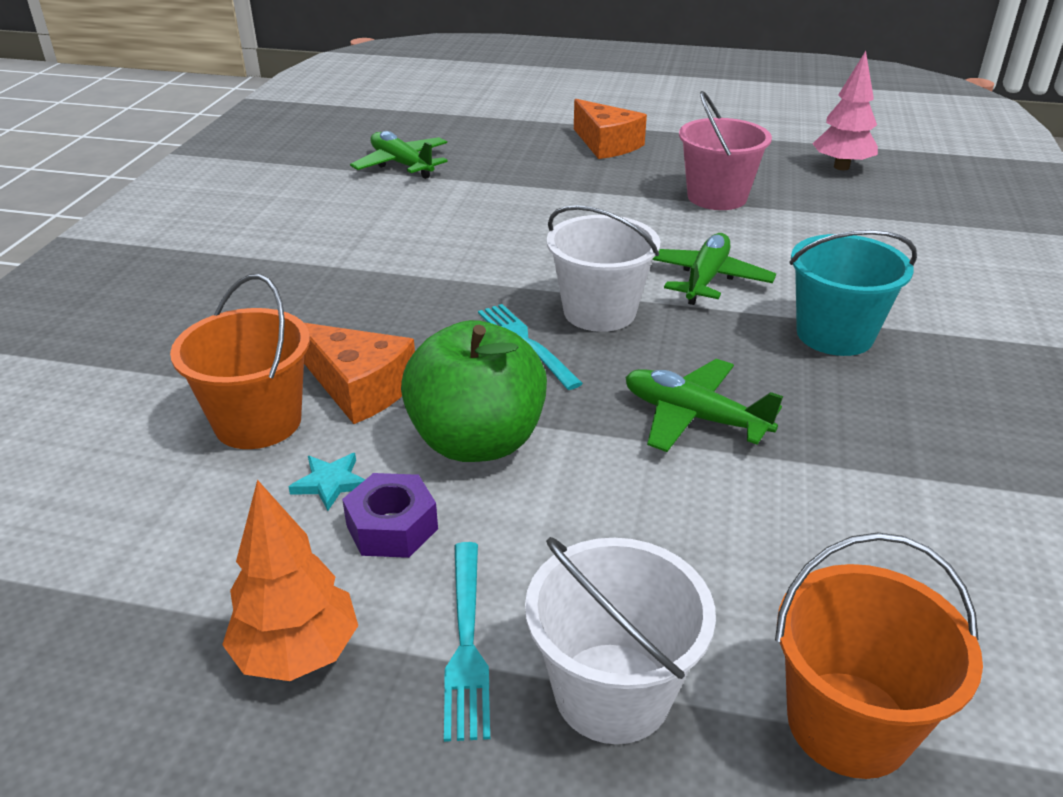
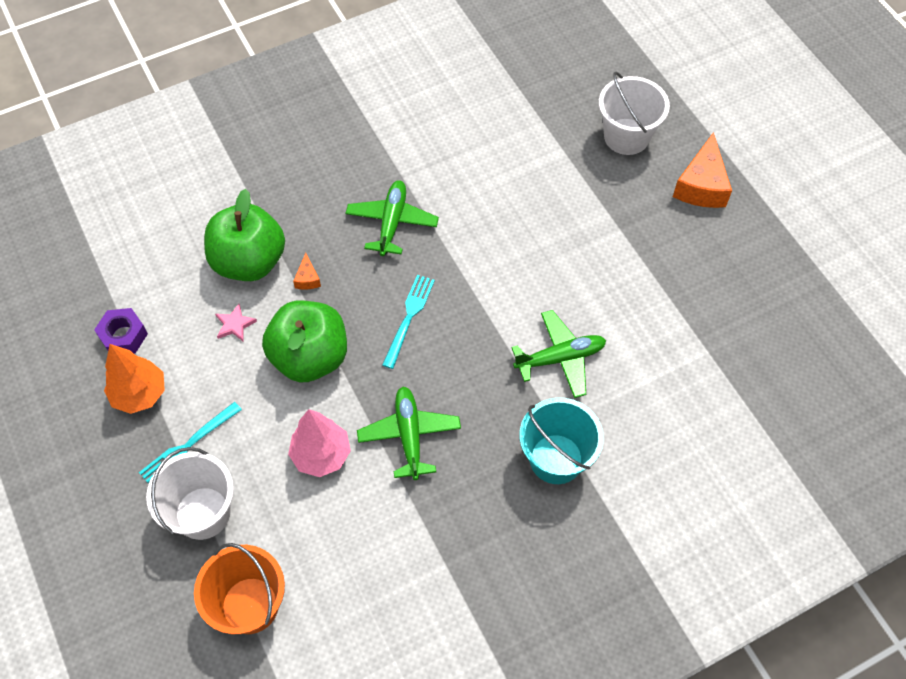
camera: 50 degrees right, 25 degrees up
orange bucket [170,274,310,449] -> green apple [204,189,285,281]
turquoise star [289,453,365,511] -> pink star [215,304,257,342]
orange cheese [304,323,415,424] -> orange cheese [293,253,321,290], size x0.47
purple nut [342,473,438,558] -> purple nut moved to [94,308,148,353]
green plane [350,131,448,179] -> green plane moved to [345,180,439,256]
white bucket [547,205,660,332] -> white bucket moved to [599,72,670,155]
pink bucket [679,91,772,210] -> none
pink tree [813,51,878,170] -> pink tree moved to [288,409,351,477]

